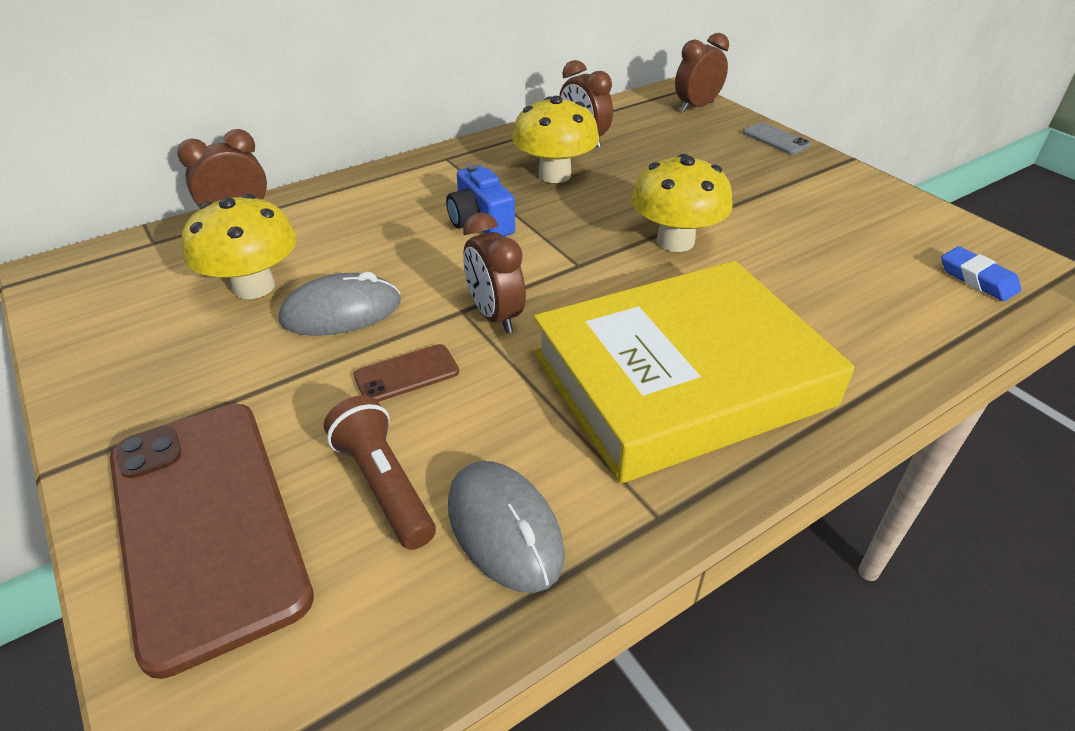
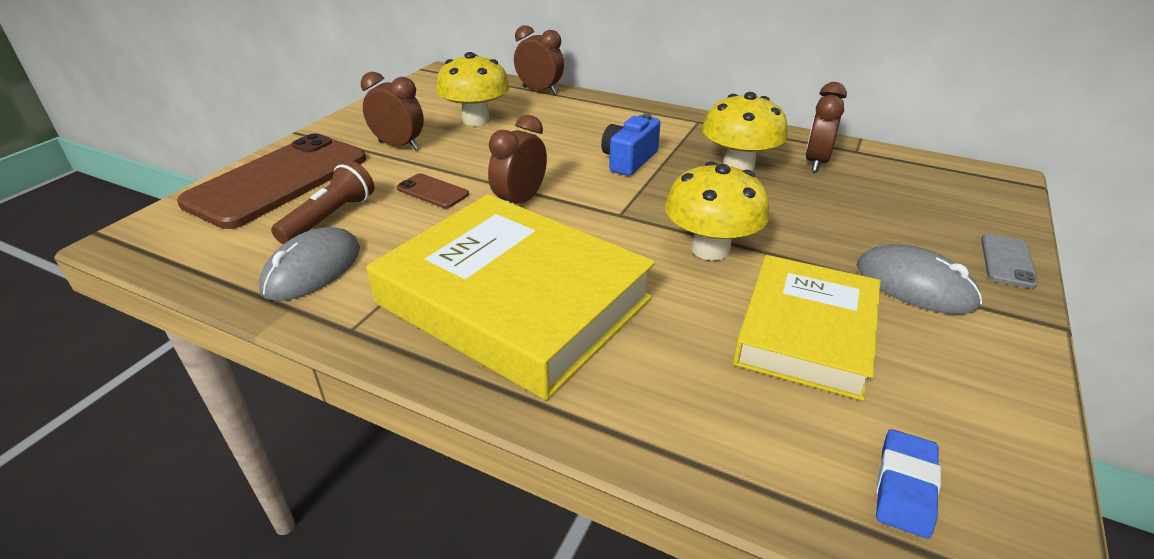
camera: 60 degrees right, 5 degrees down
grey mouse [279,272,401,336] -> grey mouse moved to [857,244,982,314]
brown clock [675,33,729,112] -> brown clock moved to [361,72,424,150]
none -> yellow book [733,255,881,401]

